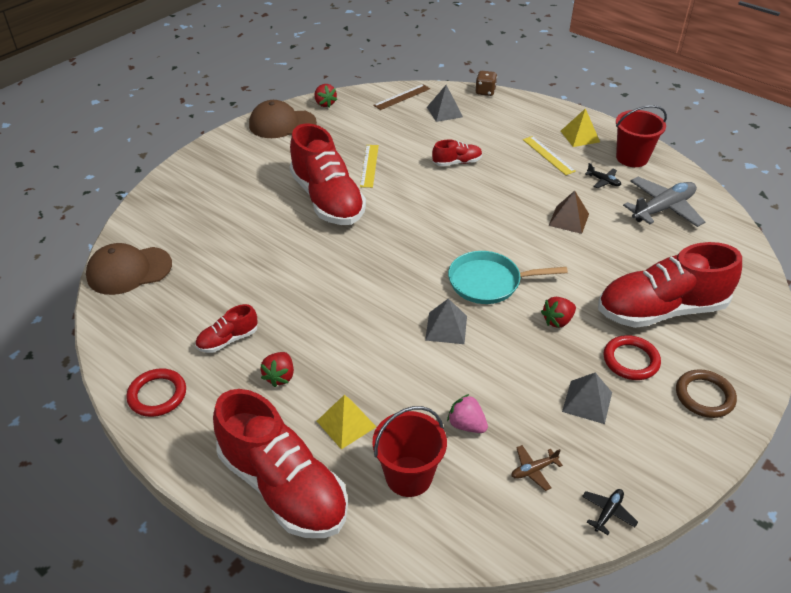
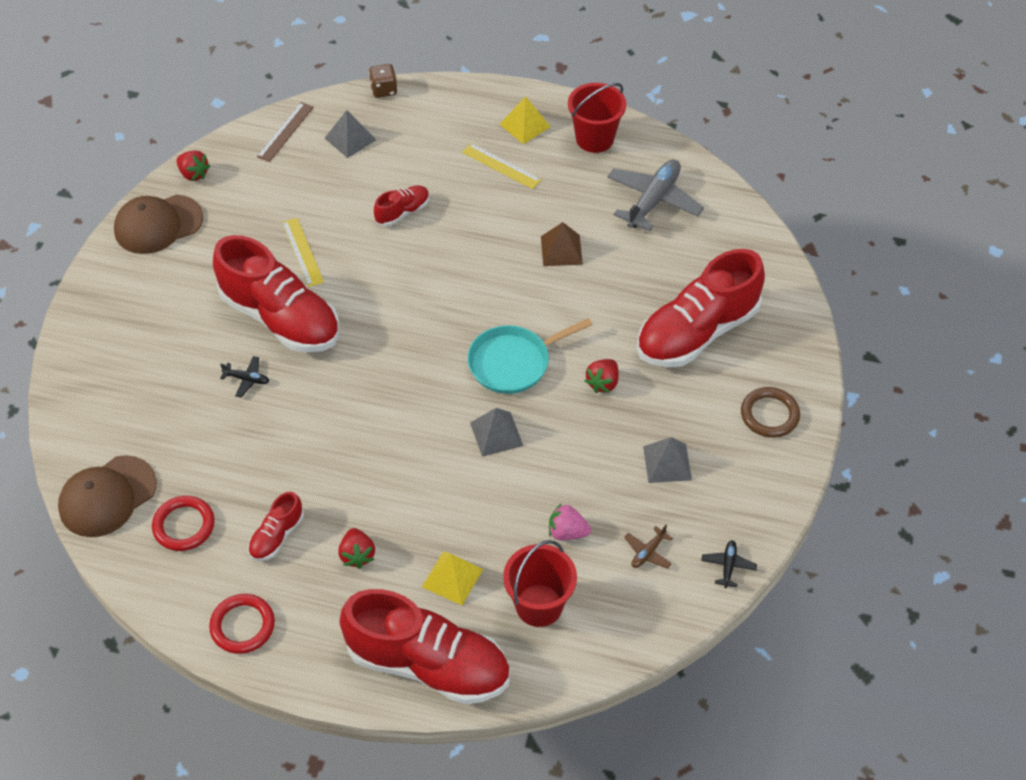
camera: 25 degrees left, 10 degrees up
black plane [585,163,621,189] -> black plane moved to [220,356,269,397]
red ring [604,335,661,380] -> red ring moved to [152,496,215,551]

